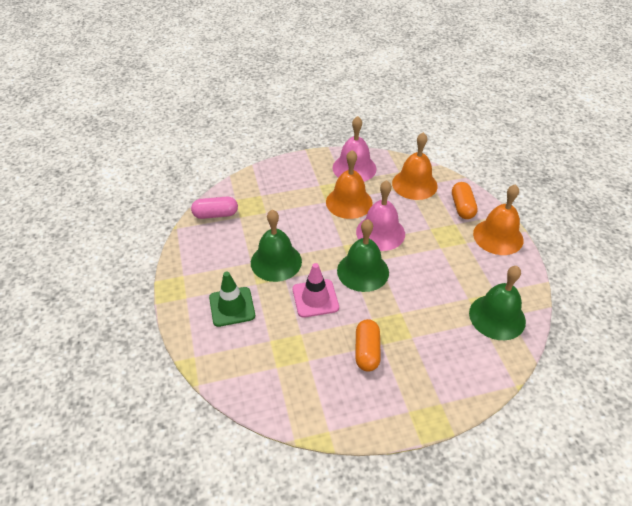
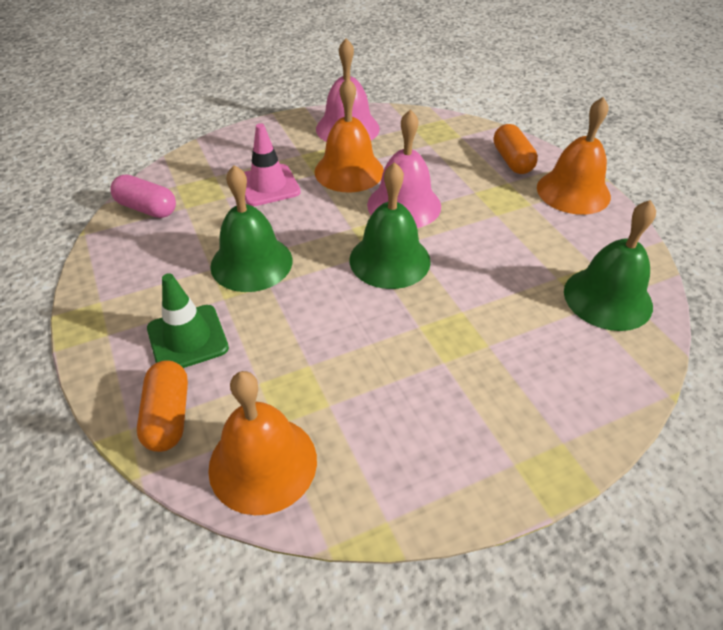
camera: 10 degrees left, 0 degrees up
pink capsule [191,197,238,219] -> pink capsule turned 45 degrees clockwise [110,175,176,218]
pink traffic cone [293,263,339,318] -> pink traffic cone moved to [244,123,301,206]
orange capsule [355,319,381,371] -> orange capsule moved to [137,360,188,452]
orange bell [392,132,438,200] -> orange bell moved to [208,371,317,515]

